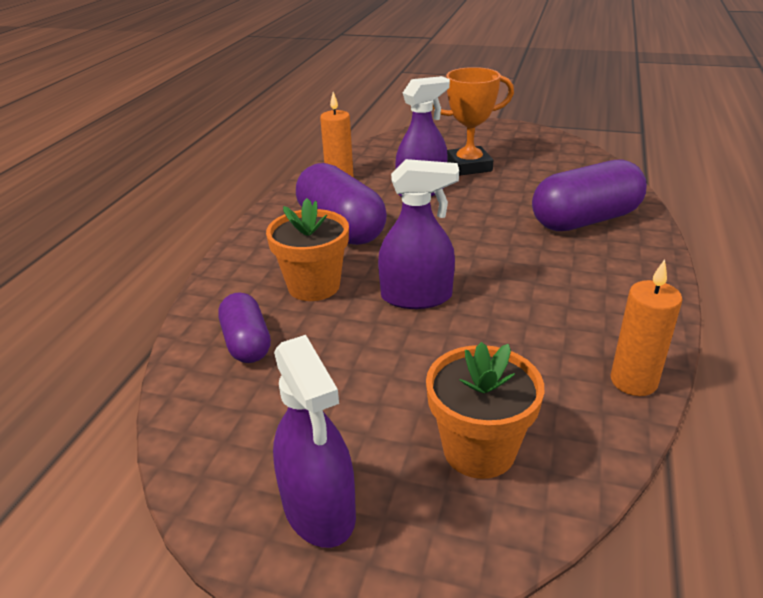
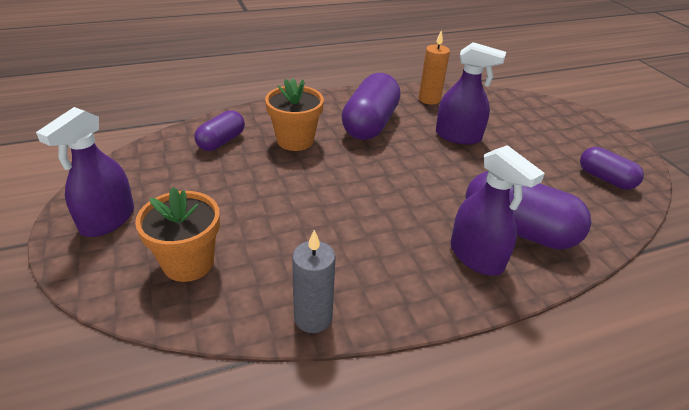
camera: 50 degrees right, 5 degrees up
purple spray bottle [378,159,459,309] -> purple spray bottle moved to [451,145,545,276]
orange trophy [433,67,514,176] -> none
orange candle [611,259,683,396] -> grey candle [292,230,336,333]
none -> purple capsule [580,147,644,189]

